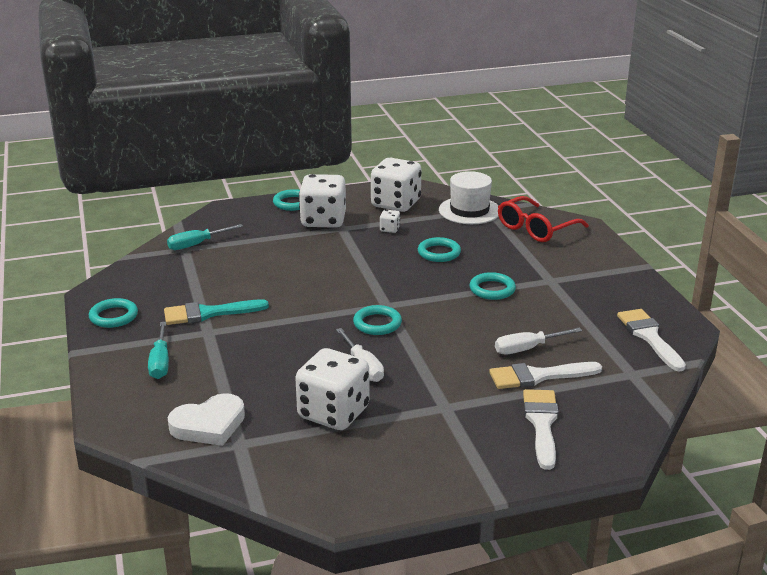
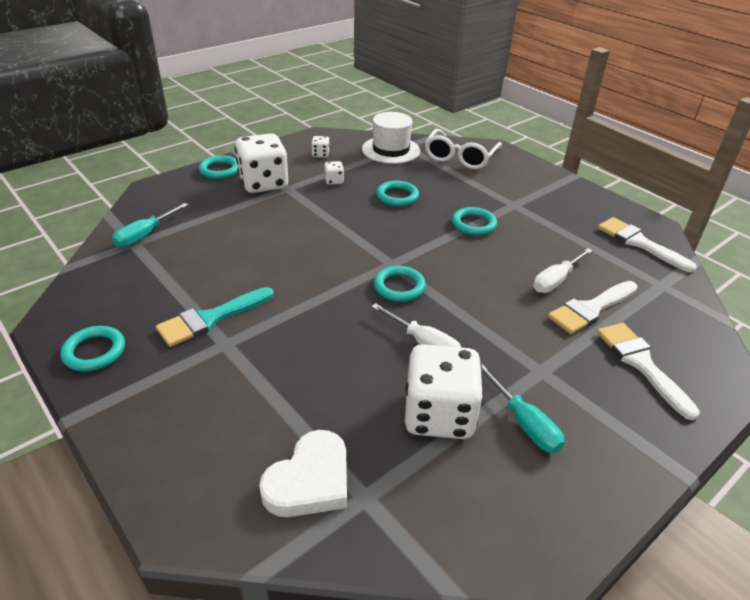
camera: 25 degrees left, 10 degrees up
turquoise screwdriver [148,322,169,379] -> turquoise screwdriver moved to [481,364,565,453]
white dice [371,158,422,212] -> white dice [311,136,330,158], size x0.42
red glasses [498,196,589,242] -> white glasses [425,129,502,169]

